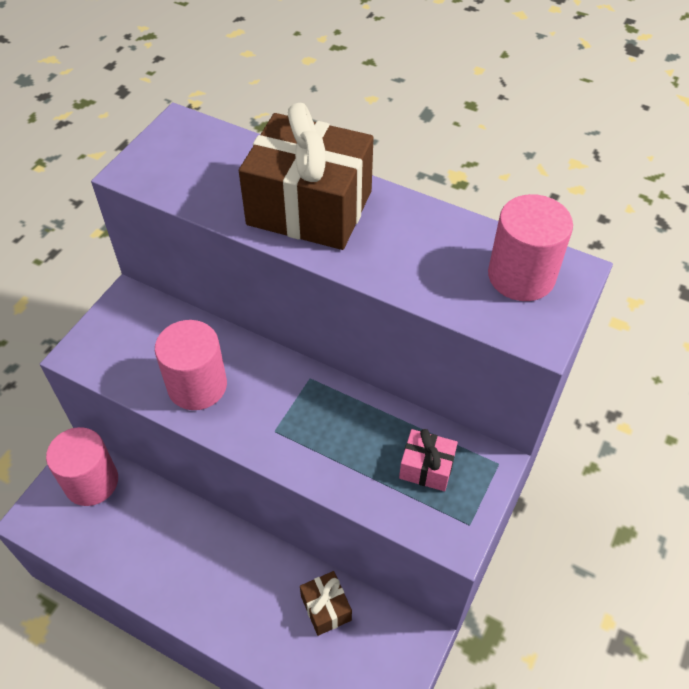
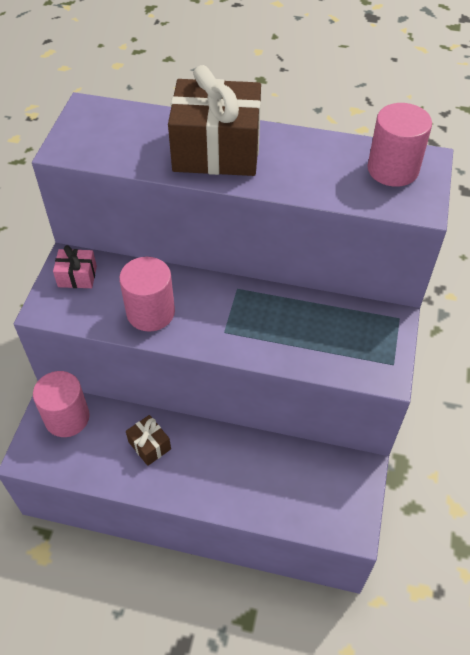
camera: 15 degrees left, 0 degrees up
brown gift [300,571,352,636] -> brown gift moved to [126,415,171,466]
pink gift [399,429,458,491] -> pink gift moved to [53,245,97,288]

